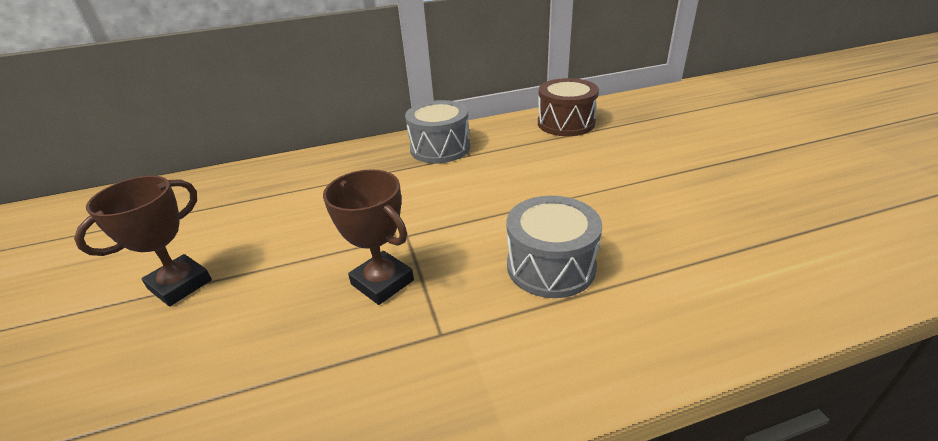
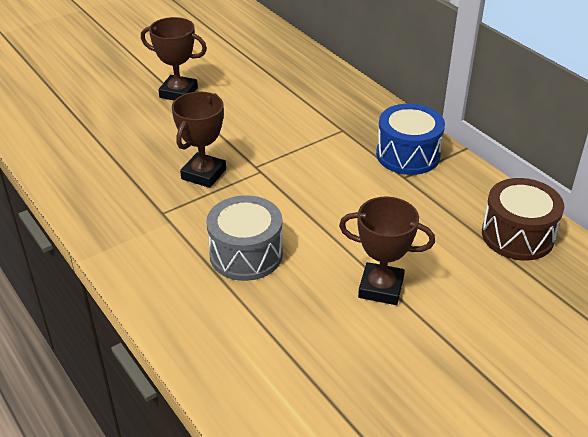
camera: 70 degrees right, 5 degrees up
grey drum [405,100,470,163] -> blue drum [376,104,445,175]
none -> brown trophy [339,197,435,305]

